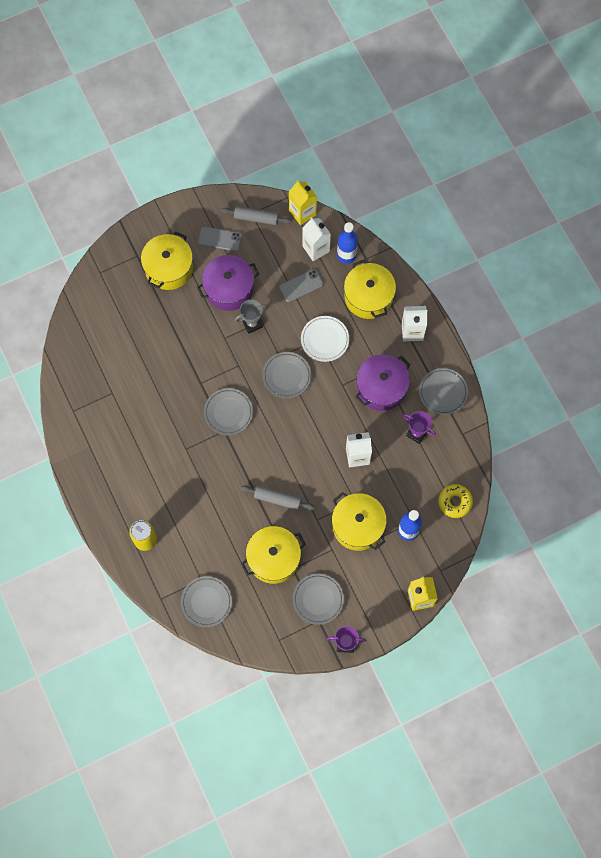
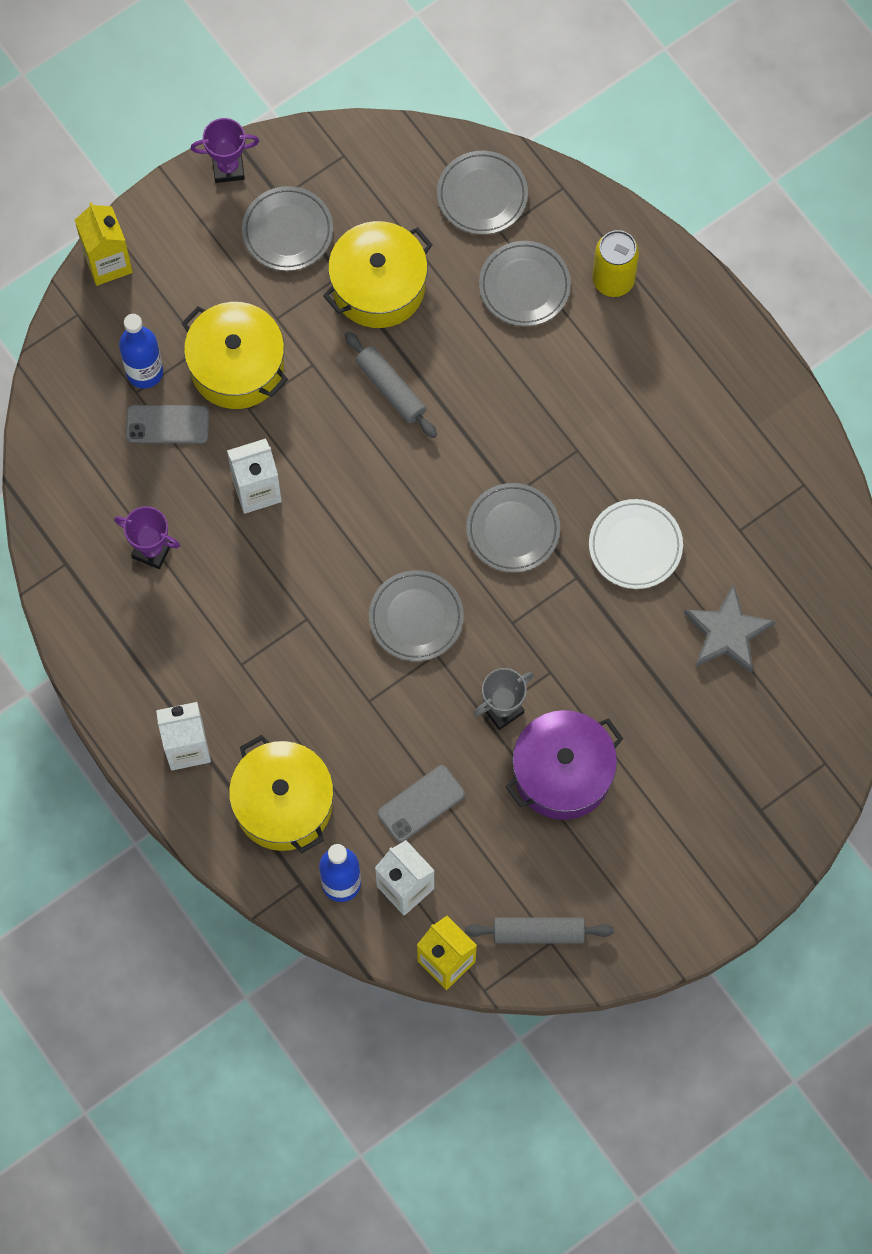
camera: 170 degrees right, 0 degrees up
yellow pot [141,231,193,290] -> none
grey phone [198,227,242,251] -> grey phone moved to [126,405,209,444]
grey rolling pin [241,486,315,510] -> grey rolling pin turned 45 degrees clockwise [345,332,437,438]
white plate [301,316,349,362] -> white plate moved to [589,499,683,589]
purple pot [355,354,410,411] -> none
grey plate [419,368,468,415] -> grey plate moved to [479,241,571,326]
yellow donut [438,484,473,518] -> none
none -> grey star [684,584,776,674]

